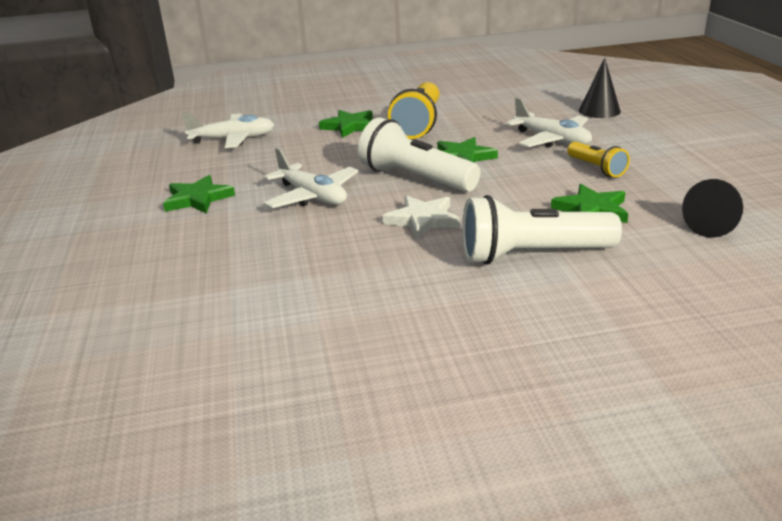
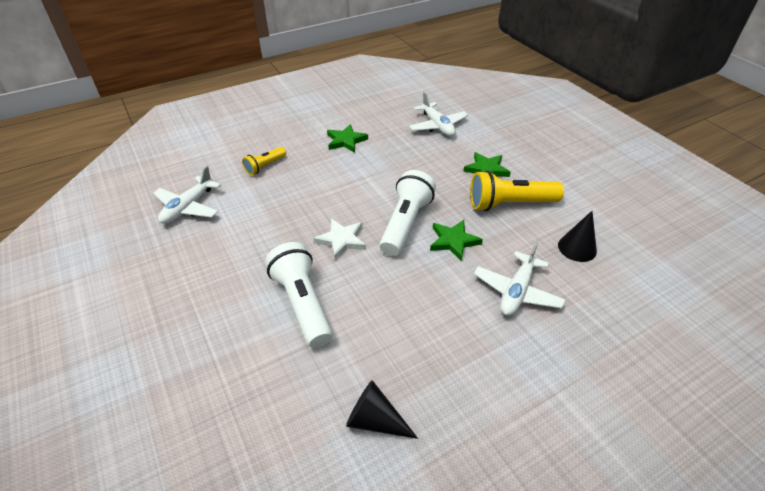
camera: 70 degrees right, 15 degrees up
white plane [264,148,359,208] -> white plane moved to [153,166,221,224]
green star [551,184,628,223] -> none
yellow flashlight [567,142,630,177] -> yellow flashlight moved to [242,147,286,175]
black cone [579,57,621,118] -> black cone moved to [558,211,597,262]

